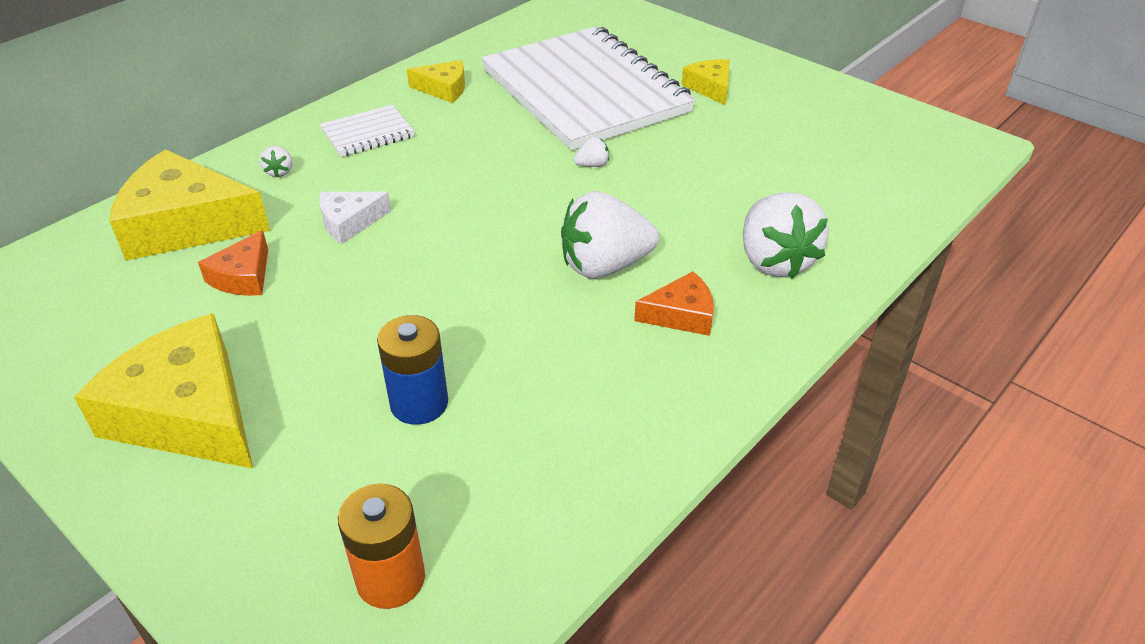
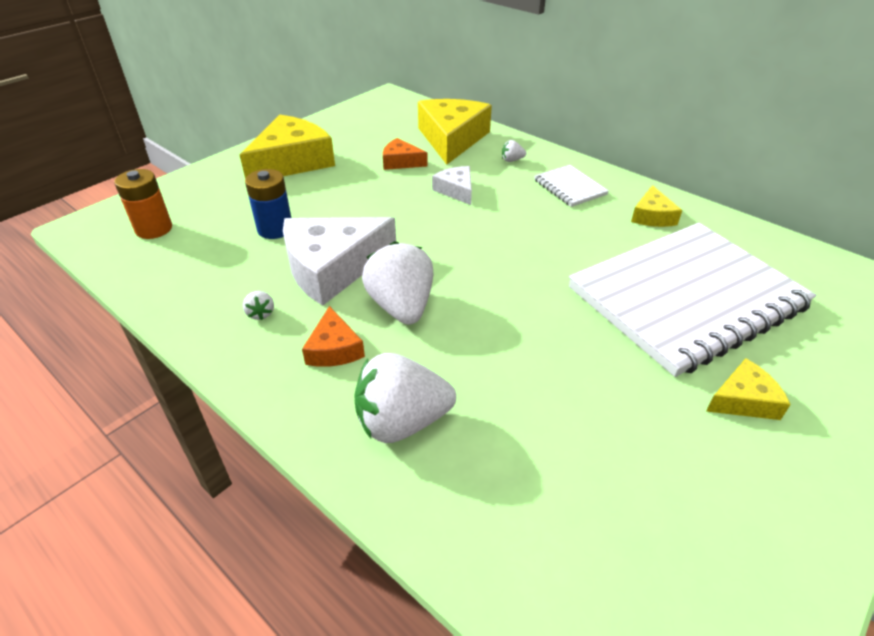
camera: 90 degrees right, 0 degrees up
white strawberry [574,136,609,167] -> white strawberry moved to [243,291,274,320]
none -> white cheese [283,217,396,306]

